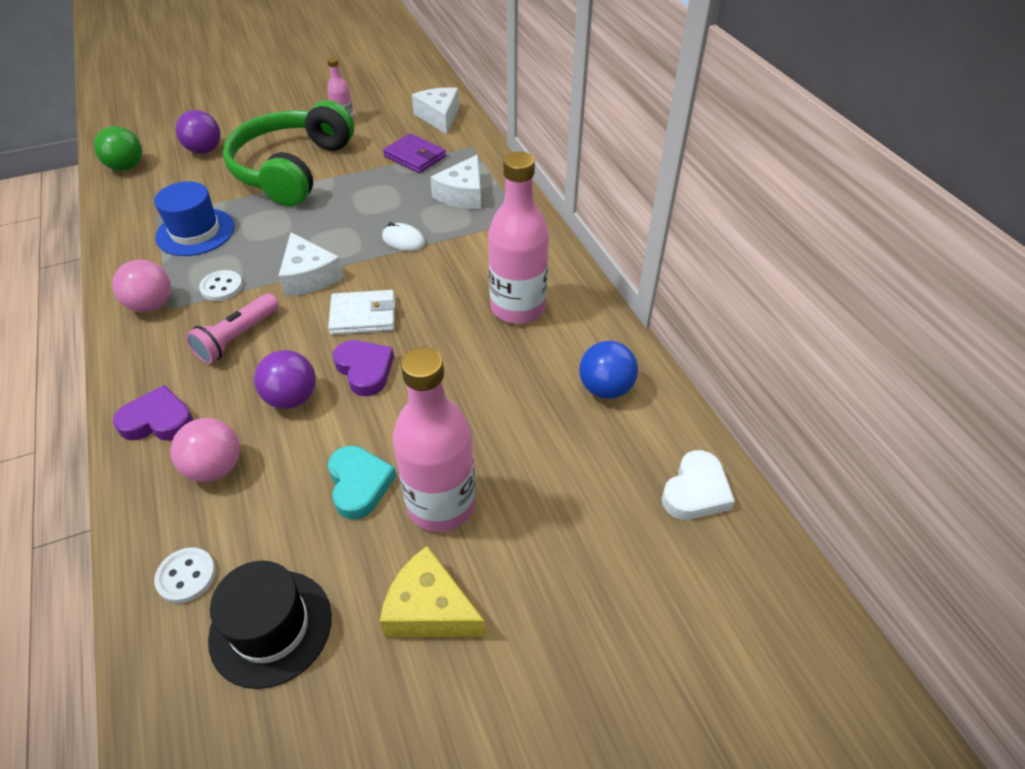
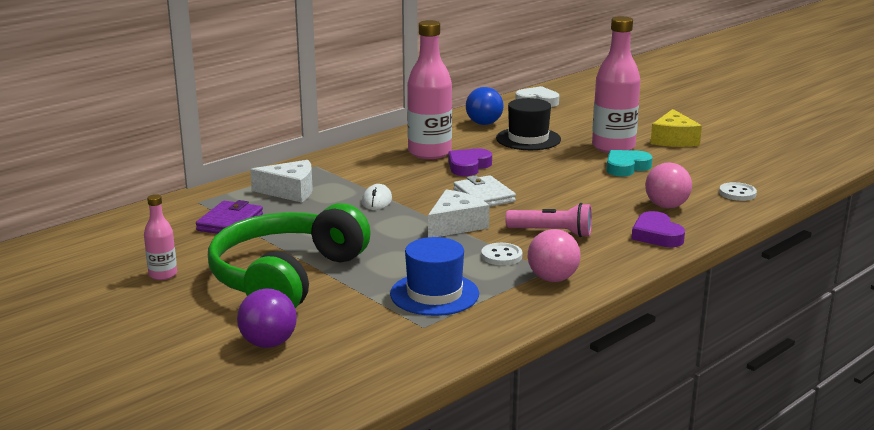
camera: 110 degrees left, 25 degrees down
green ball [94,126,142,171] -> none
black hat [208,561,332,689] -> black hat moved to [496,98,561,150]
green headphones [223,100,354,206] -> green headphones turned 120 degrees clockwise [208,203,371,308]
purple ball [254,350,316,409] -> none
purple heart [333,340,394,396] -> purple heart moved to [448,149,492,176]
white cheese [412,87,459,134] -> none

